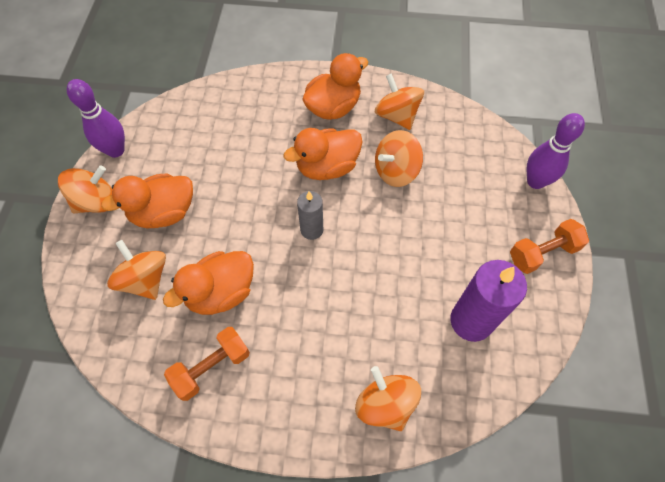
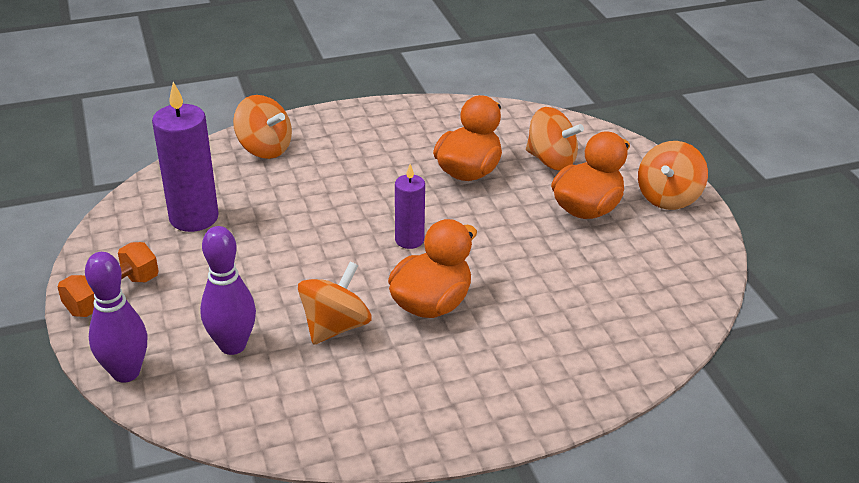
camera: 155 degrees right, 25 degrees down
purple bowling pin [67,79,125,158] -> purple bowling pin moved to [200,226,256,355]
orange dumbbell [164,327,250,401] -> none
grey candle [297,191,323,240] -> purple candle [395,164,425,249]
orange duck [302,53,368,120] -> none
orange spinning top [375,73,424,130] -> none

